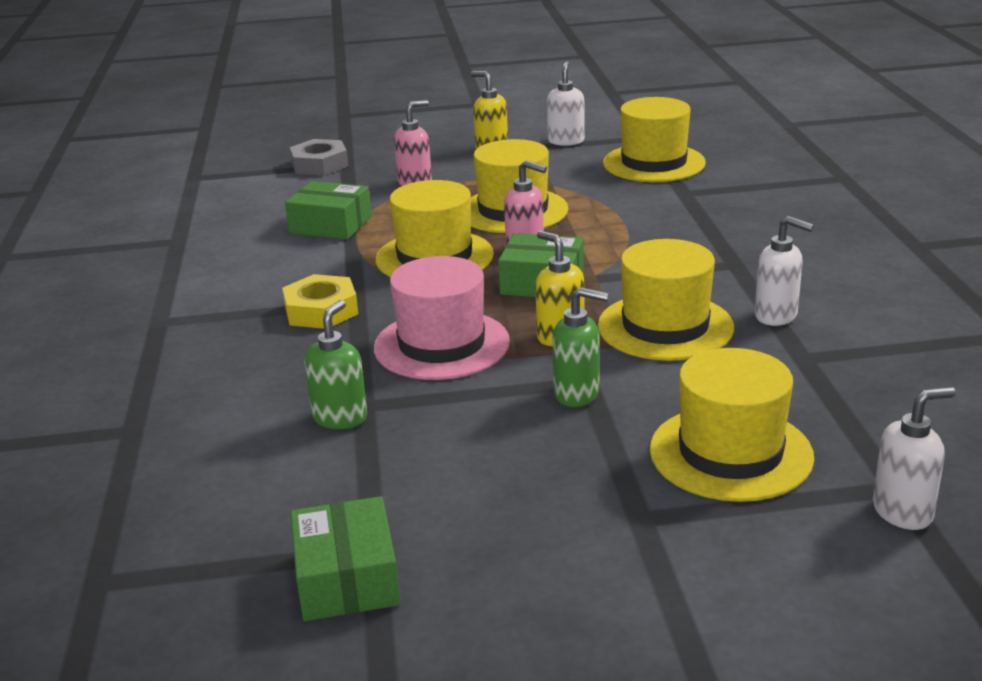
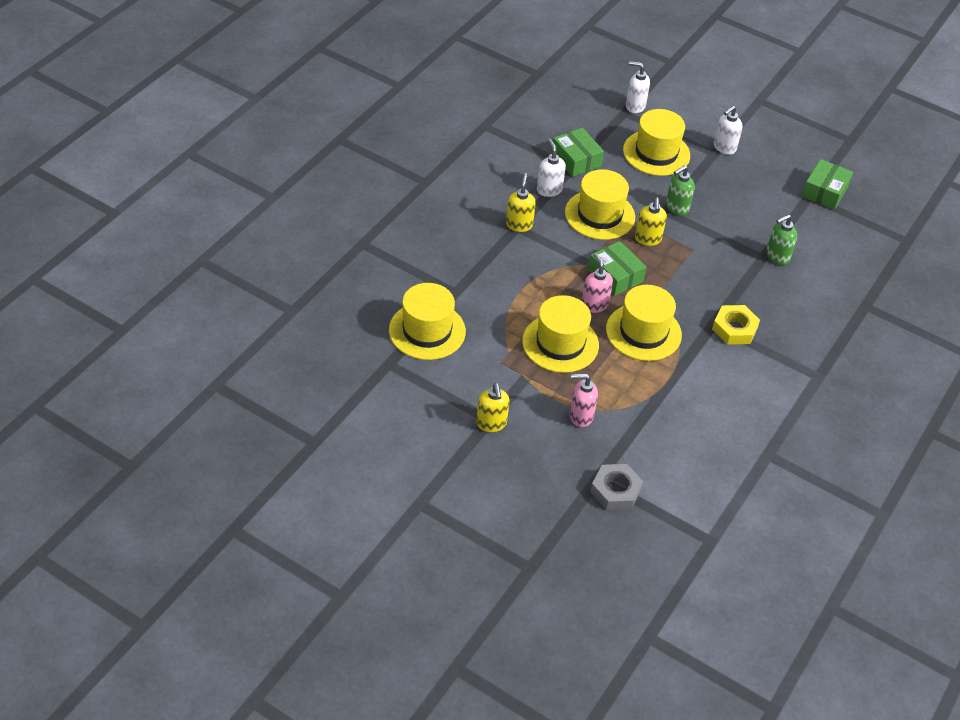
camera: 145 degrees left, 20 degrees up
green box [285,181,372,240] -> green box moved to [551,128,604,177]
pink hat [374,256,510,380] -> none
white soap dispenser [547,61,585,146] -> white soap dispenser moved to [714,106,742,155]
green soap dispenser [552,287,609,407] -> green soap dispenser turned 90 degrees counterclockwise [666,165,695,215]
none -> yellow soap dispenser [506,173,536,232]

